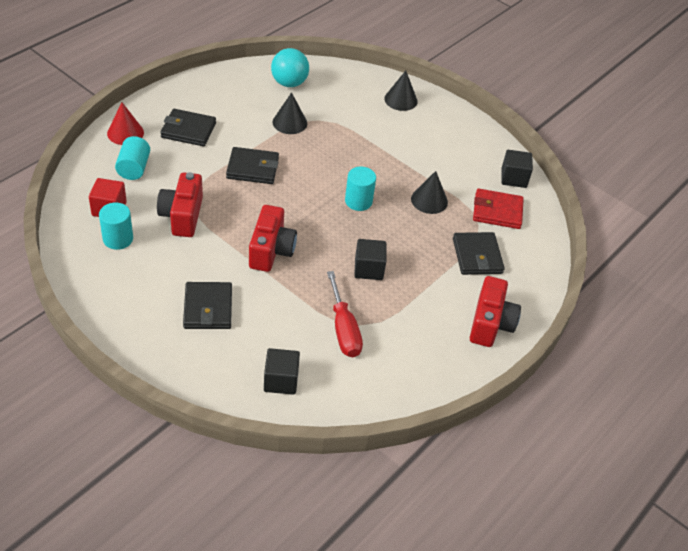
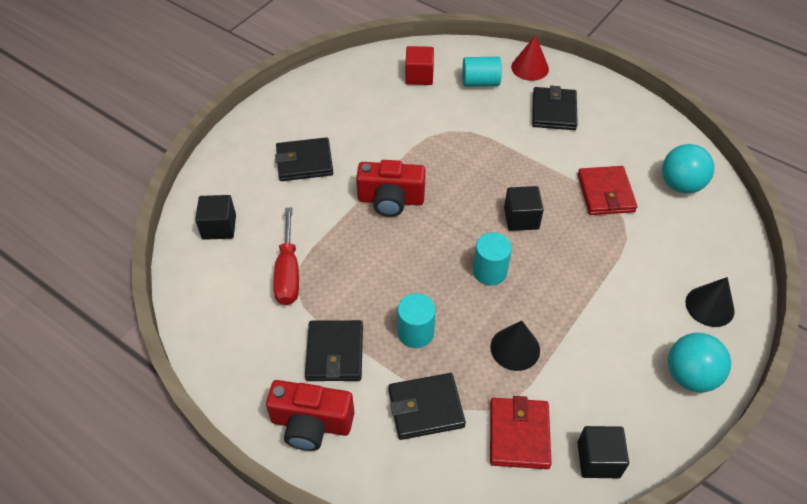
camera: 90 degrees right, 5 degrees up
turquoise cylinder [99,202,133,250] -> turquoise cylinder moved to [398,293,435,348]
red camera [157,172,203,237] -> none
black wallet [226,147,279,184] -> black wallet moved to [305,320,363,381]
black cone [273,92,307,134] -> red wallet [577,166,637,215]
red screwdriver [327,271,363,357] -> red screwdriver turned 75 degrees counterclockwise [273,208,299,305]
black cube [354,239,387,280] -> black cube moved to [504,186,544,231]
none -> turquoise ball [668,333,731,392]

